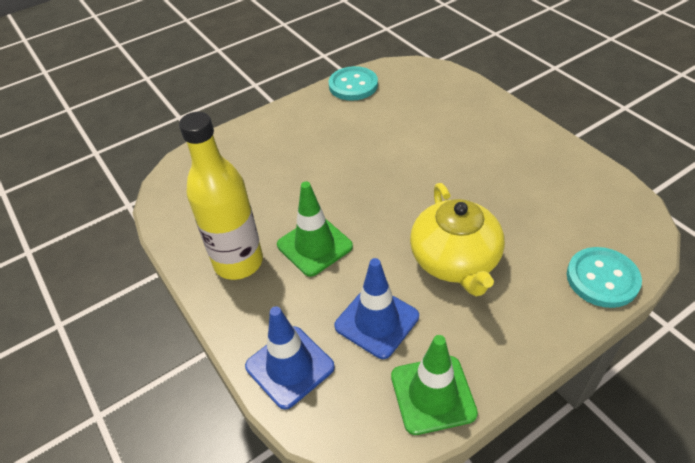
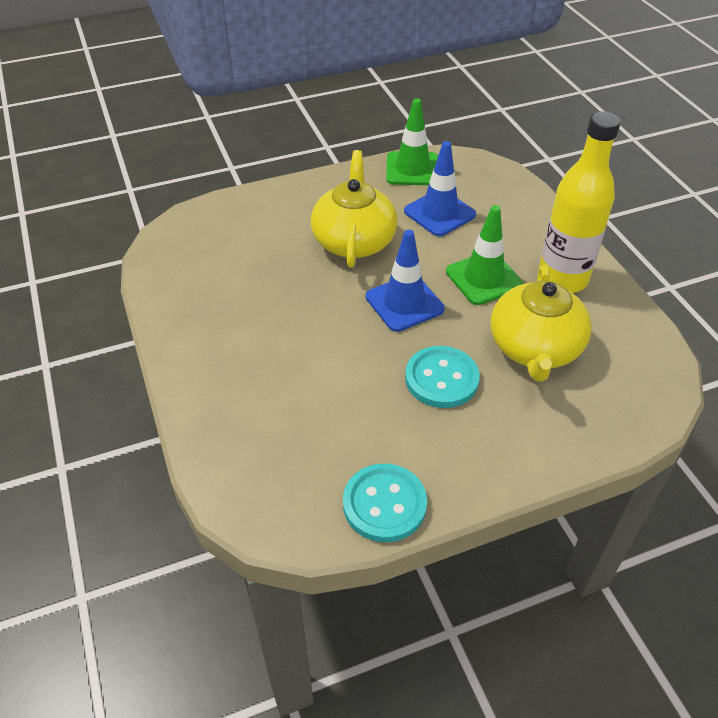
camera: 170 degrees left, 0 degrees up
blue traffic cone [245,306,335,409] -> blue traffic cone moved to [366,230,445,332]
turquoise button [567,247,642,308] -> turquoise button moved to [405,346,480,408]
none -> yellow teapot [490,264,592,382]

